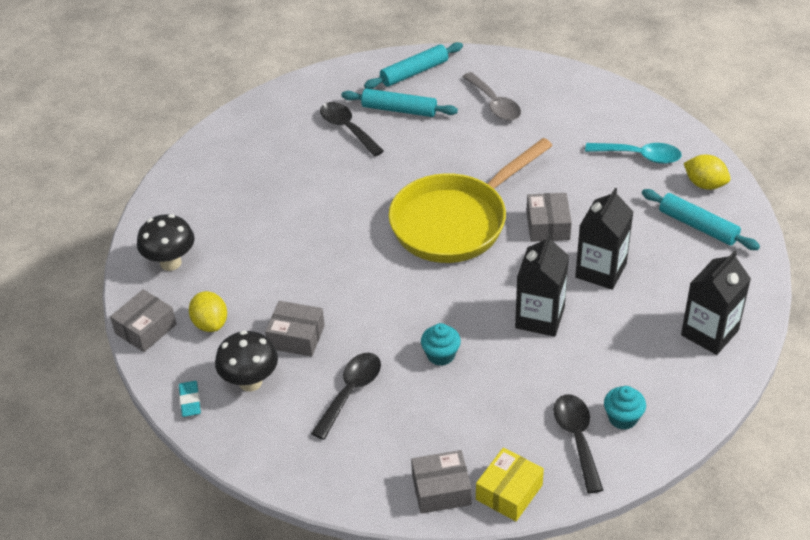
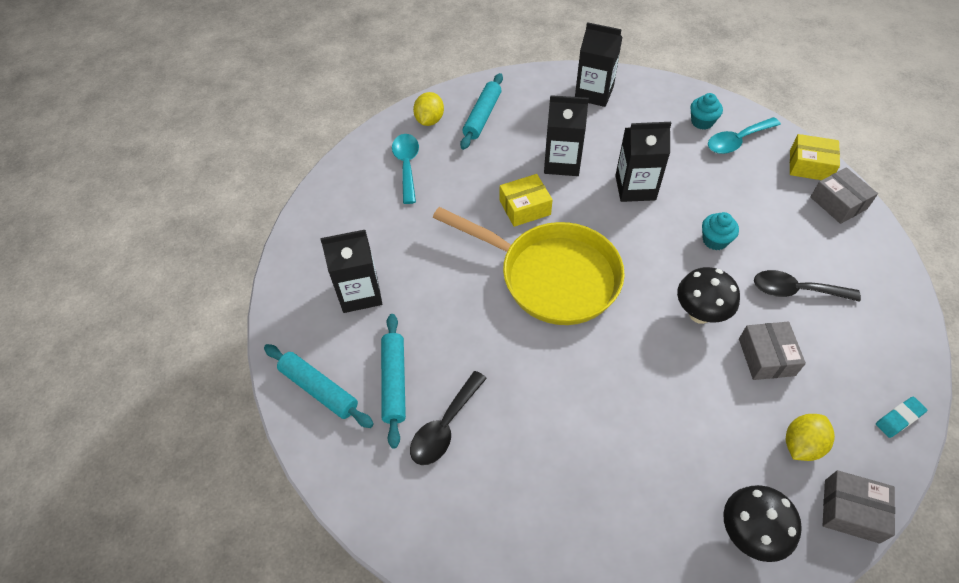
camera: 110 degrees left, 10 degrees up
black mushroom [215,330,278,392] -> black mushroom moved to [677,267,740,324]
grey spoon [462,72,521,121] -> black carton [320,230,382,313]
grey box [526,193,572,242] -> yellow box [500,174,553,227]
black spoon [553,394,603,493] -> turquoise spoon [708,117,781,154]

